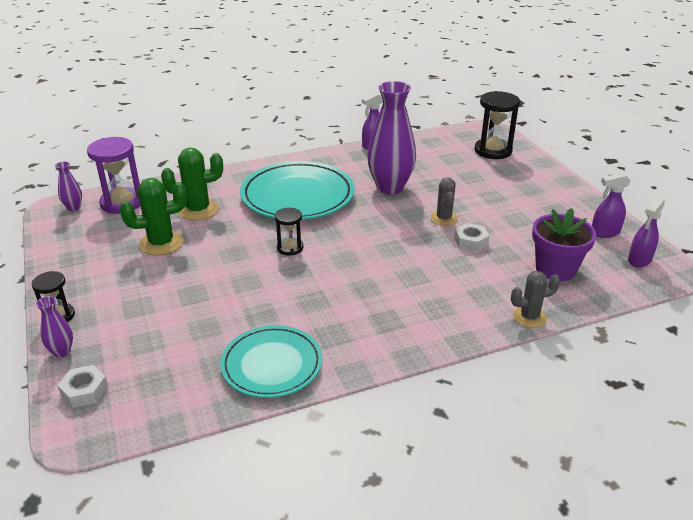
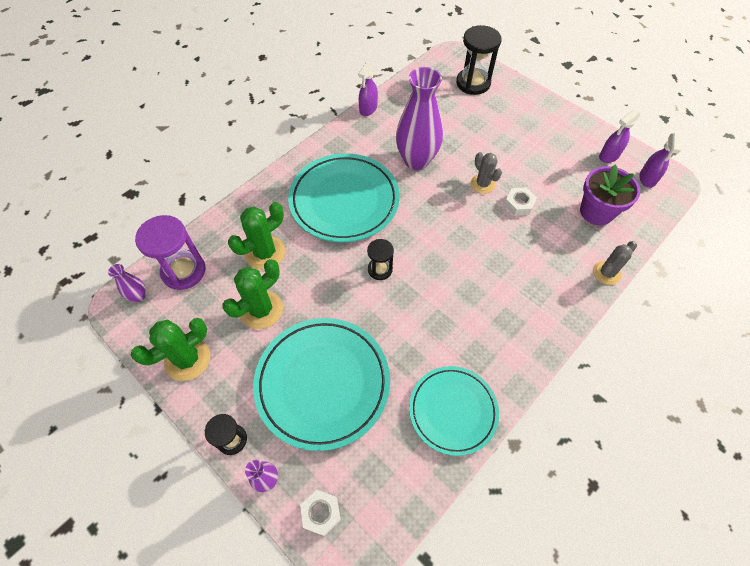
camera: 25 degrees left, 25 degrees up
none -> green cactus [131,318,210,381]
none -> turquoise plate [253,318,390,451]

